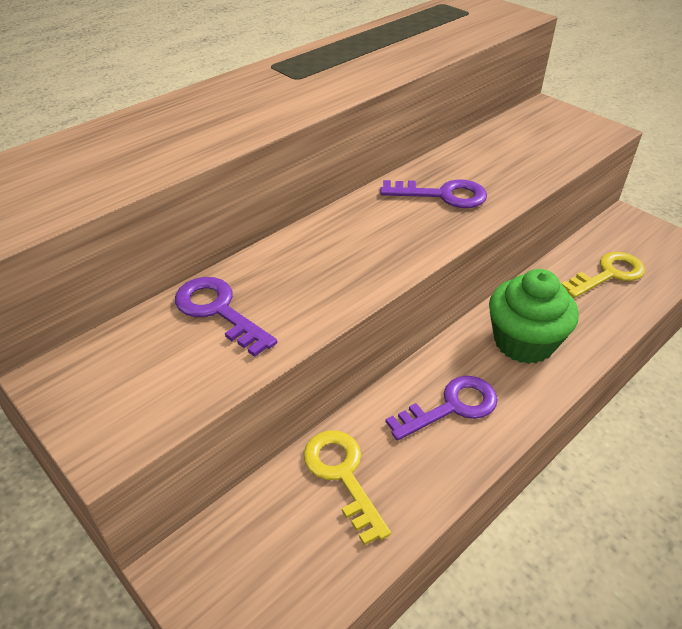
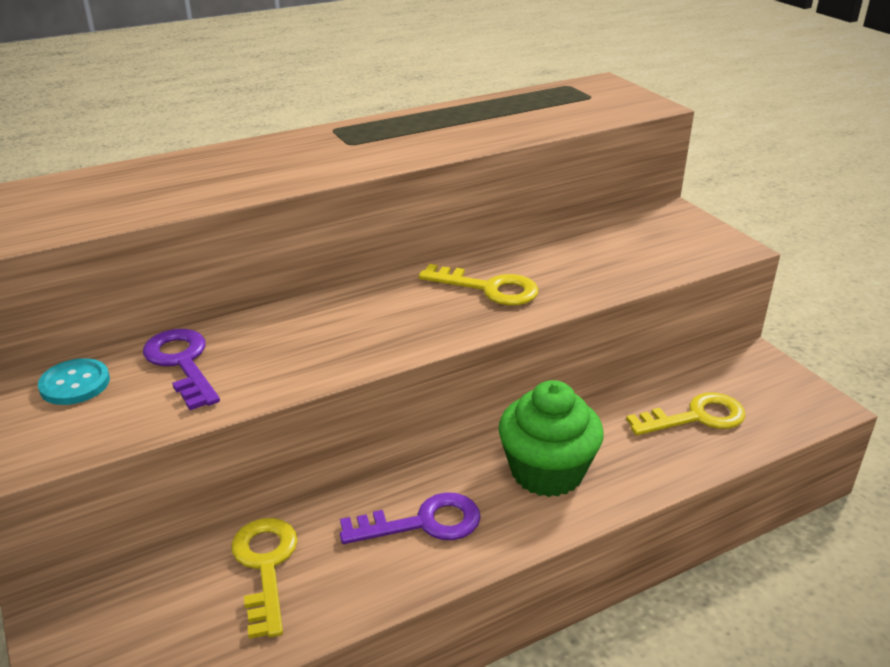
camera: 15 degrees right, 10 degrees down
purple key [380,179,487,208] -> yellow key [419,264,538,305]
none -> turquoise button [38,358,110,405]

